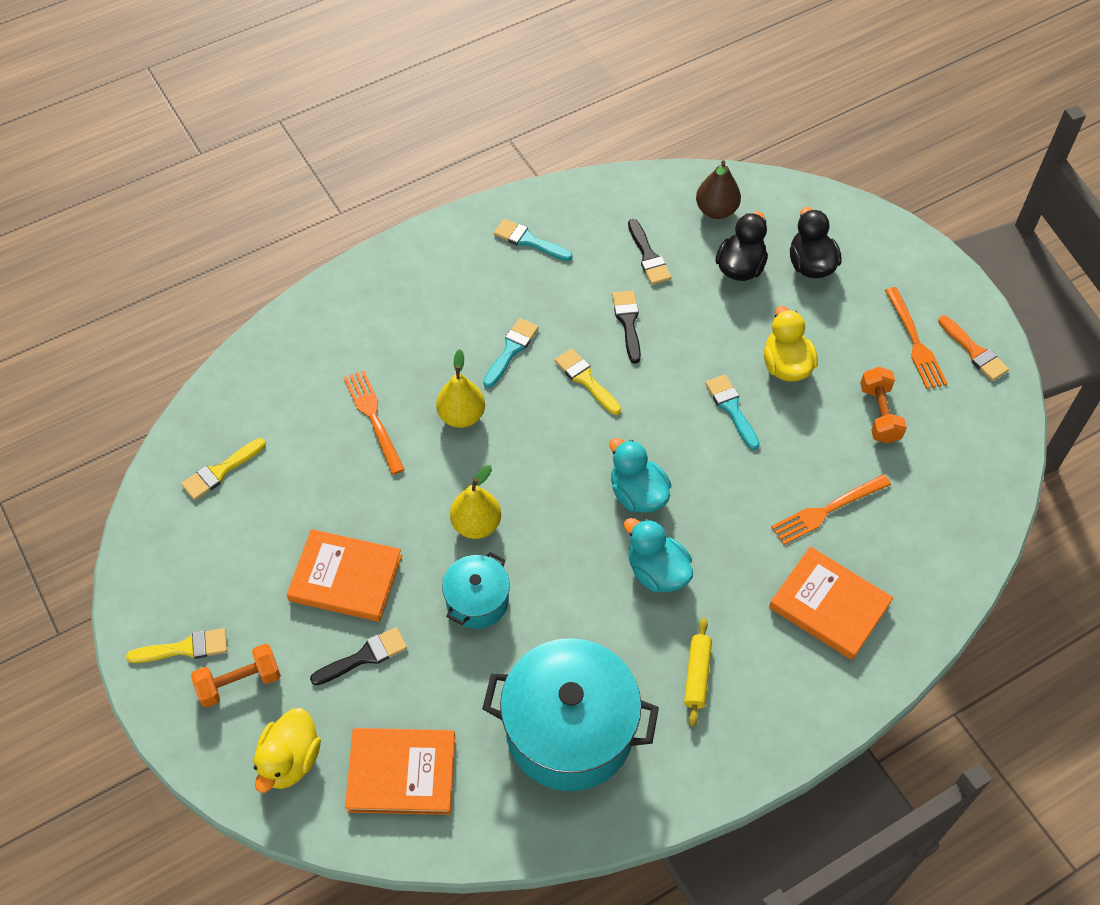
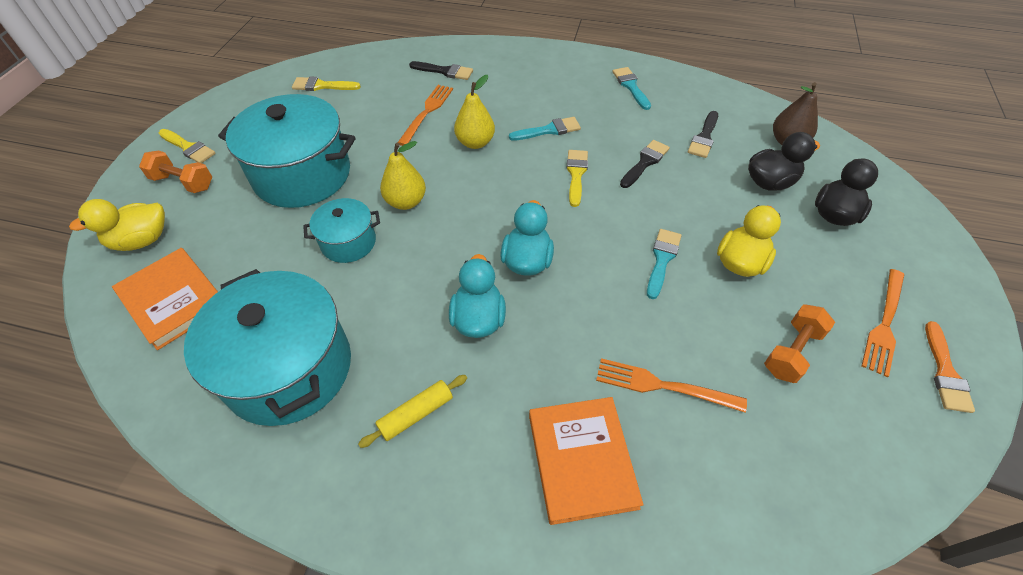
camera: 45 degrees right, 5 degrees down
orange book [286,529,402,622] -> turquoise pot [218,94,356,208]
black brush [310,627,407,685] -> black brush moved to [409,61,473,80]

